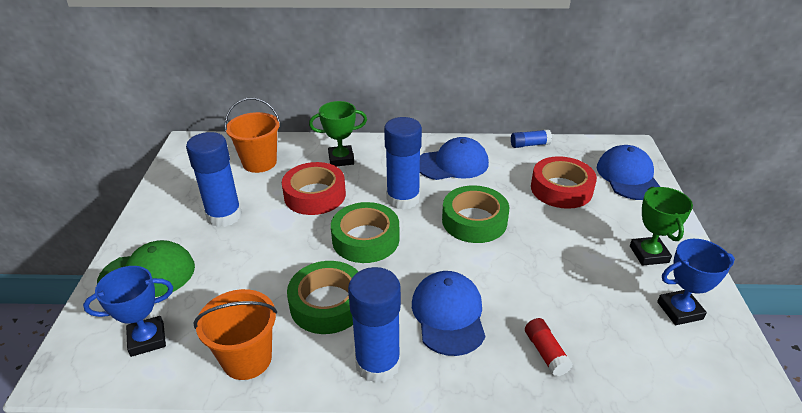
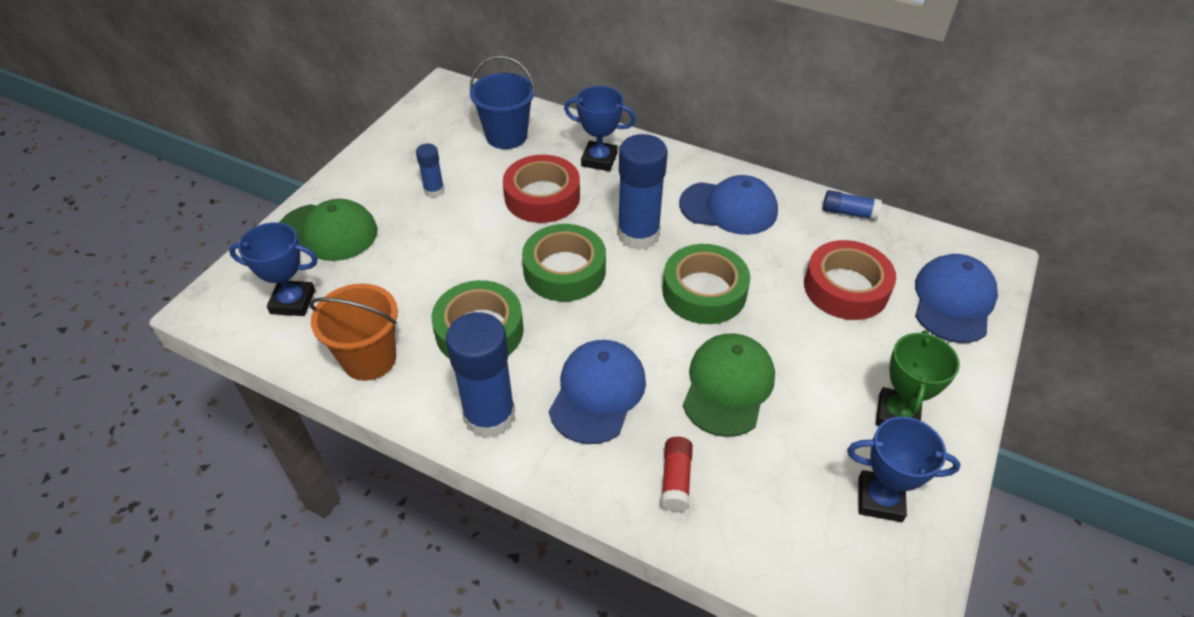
camera: 25 degrees right, 10 degrees up
blue glue stick [186,132,242,227] -> blue glue stick [416,143,444,197], size x0.50
orange bucket [224,98,280,173] -> blue bucket [469,56,536,149]
green trophy [309,101,367,166] -> blue trophy [564,86,636,171]
none -> green cap [683,333,775,437]

